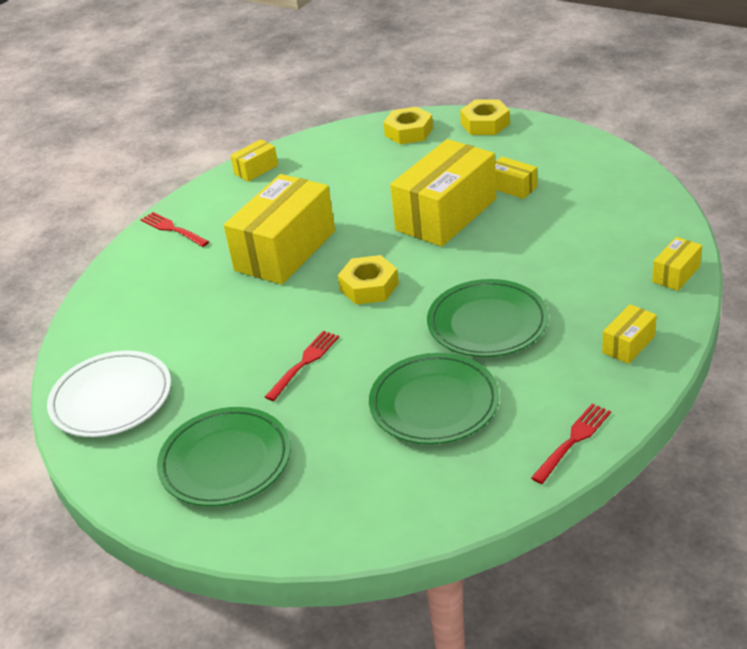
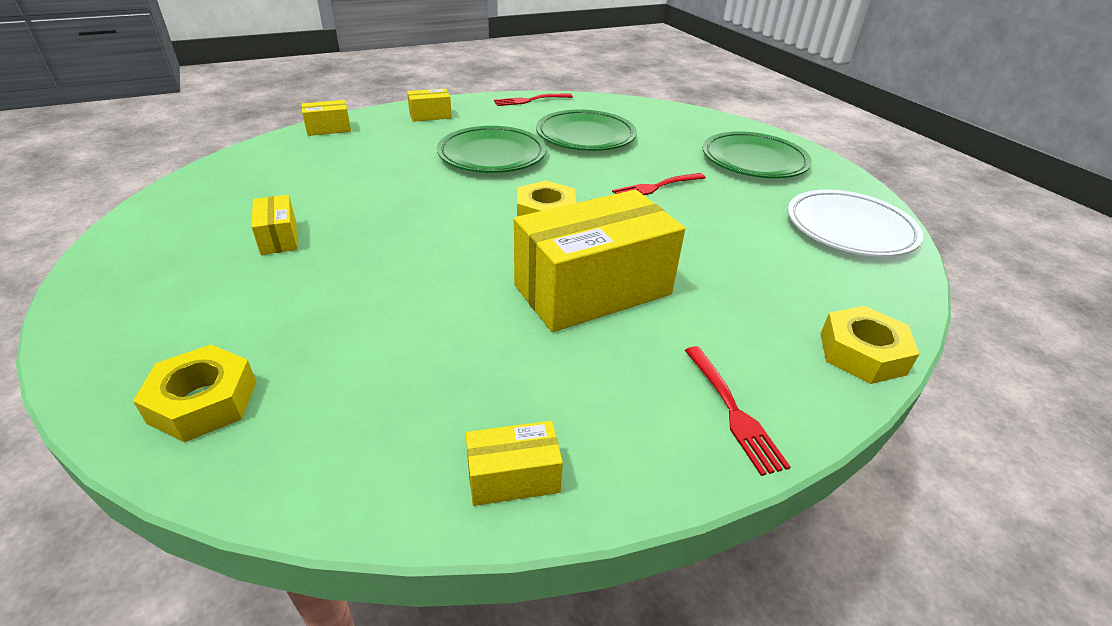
camera: 155 degrees left, 0 degrees up
yellow box [390,139,496,247] -> none
yellow nut [460,100,510,135] -> yellow nut moved to [820,306,919,384]

